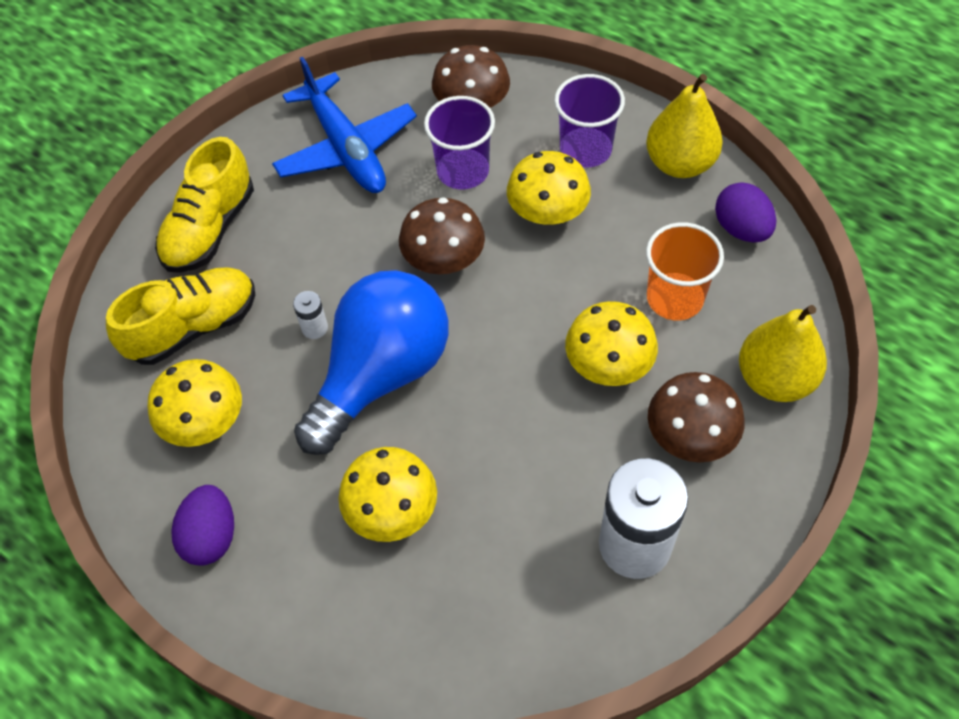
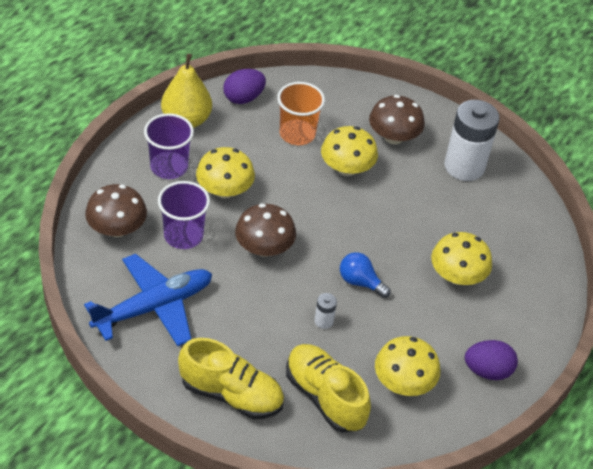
camera: 100 degrees left, 10 degrees down
blue light bulb [294,270,448,455] -> blue light bulb [340,252,391,298], size x0.43
yellow pear [739,305,827,402] -> none

